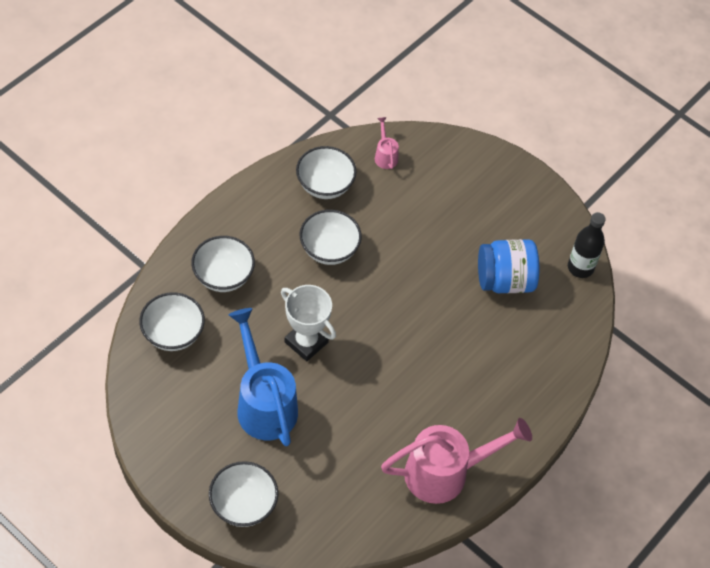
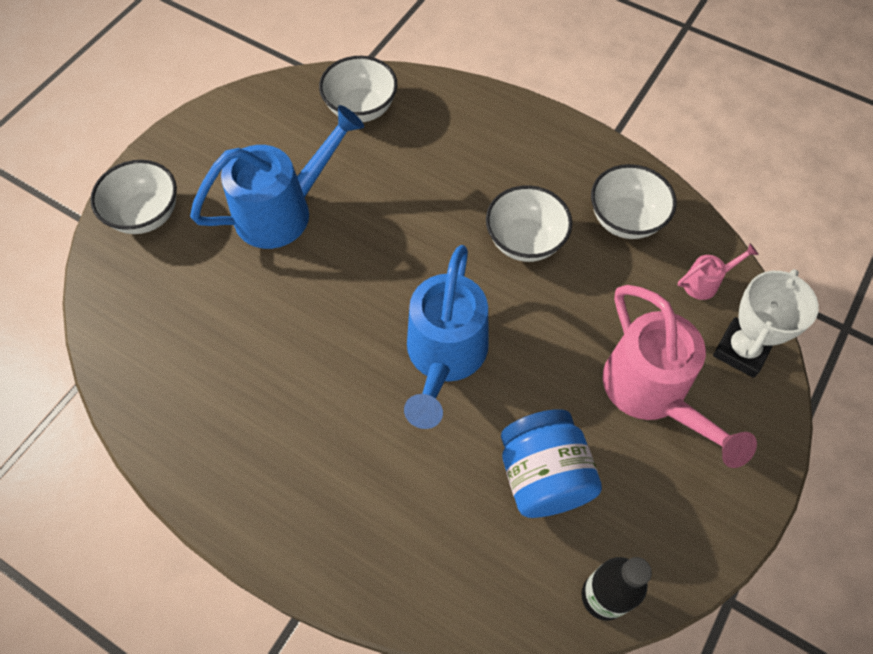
camera: 85 degrees right, 5 degrees up
white bowl [191,236,255,292] -> none
white trophy [281,285,336,361] -> white trophy moved to [713,269,819,378]
pink watering can [381,418,532,504] -> pink watering can moved to [603,285,757,468]
none -> blue watering can [404,245,489,429]

